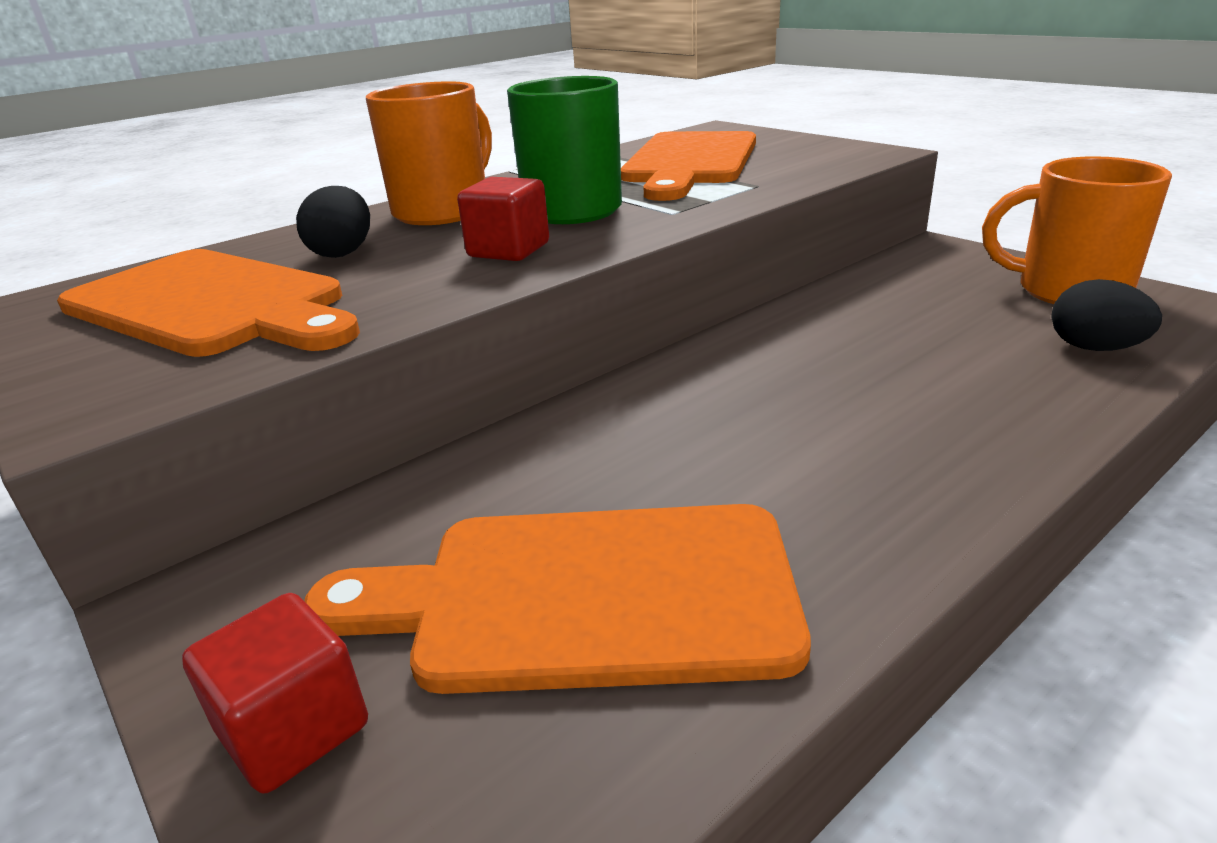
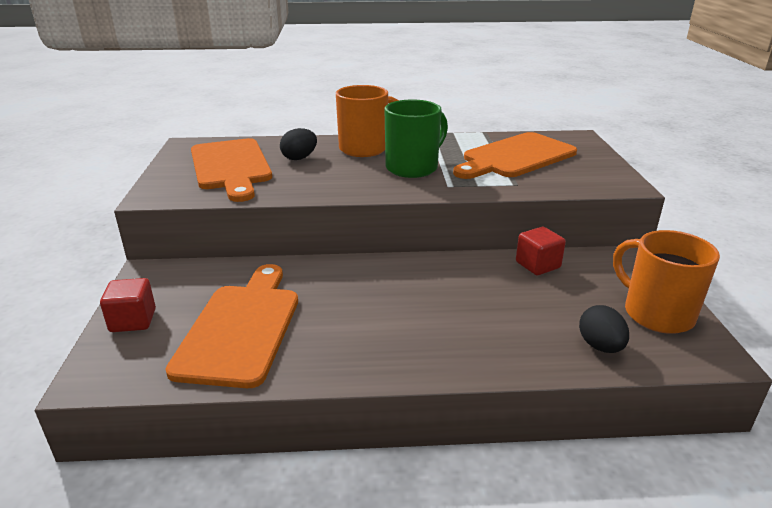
camera: 35 degrees right, 0 degrees up
orange cutting board [304,504,811,694] -> orange cutting board turned 60 degrees clockwise [166,264,298,388]
red cube [457,177,549,261] -> red cube moved to [516,227,566,275]

